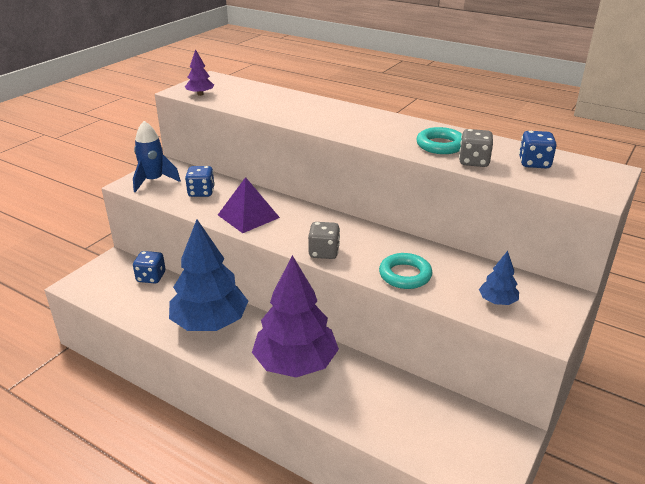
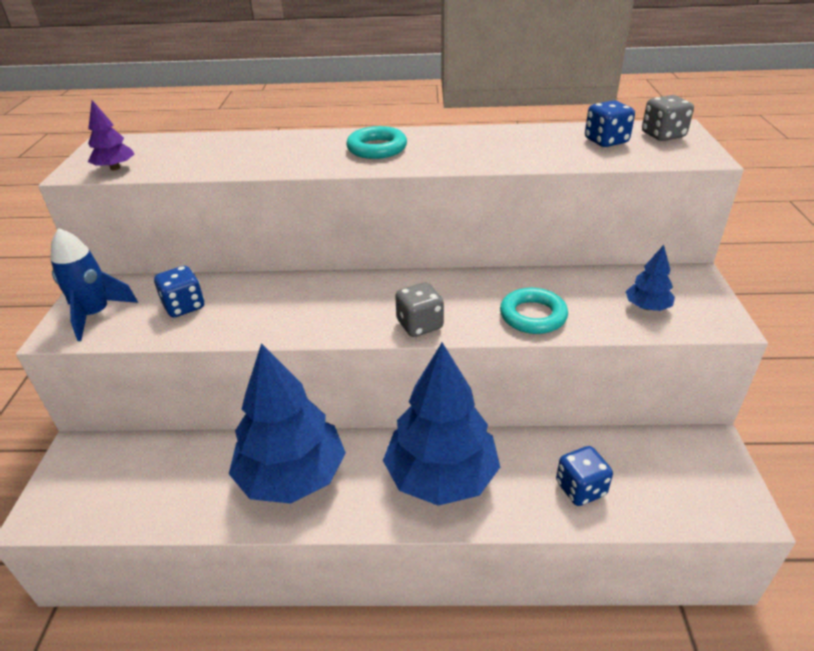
camera: 30 degrees left, 5 degrees up
blue dice [133,251,165,284] -> blue dice moved to [556,446,613,506]
purple pyramid [218,177,280,233] -> none
purple tree [252,255,339,377] -> blue tree [383,342,500,506]
turquoise ring [416,127,462,154] -> turquoise ring moved to [346,126,407,159]
grey dice [459,129,493,167] -> grey dice moved to [642,95,694,141]

